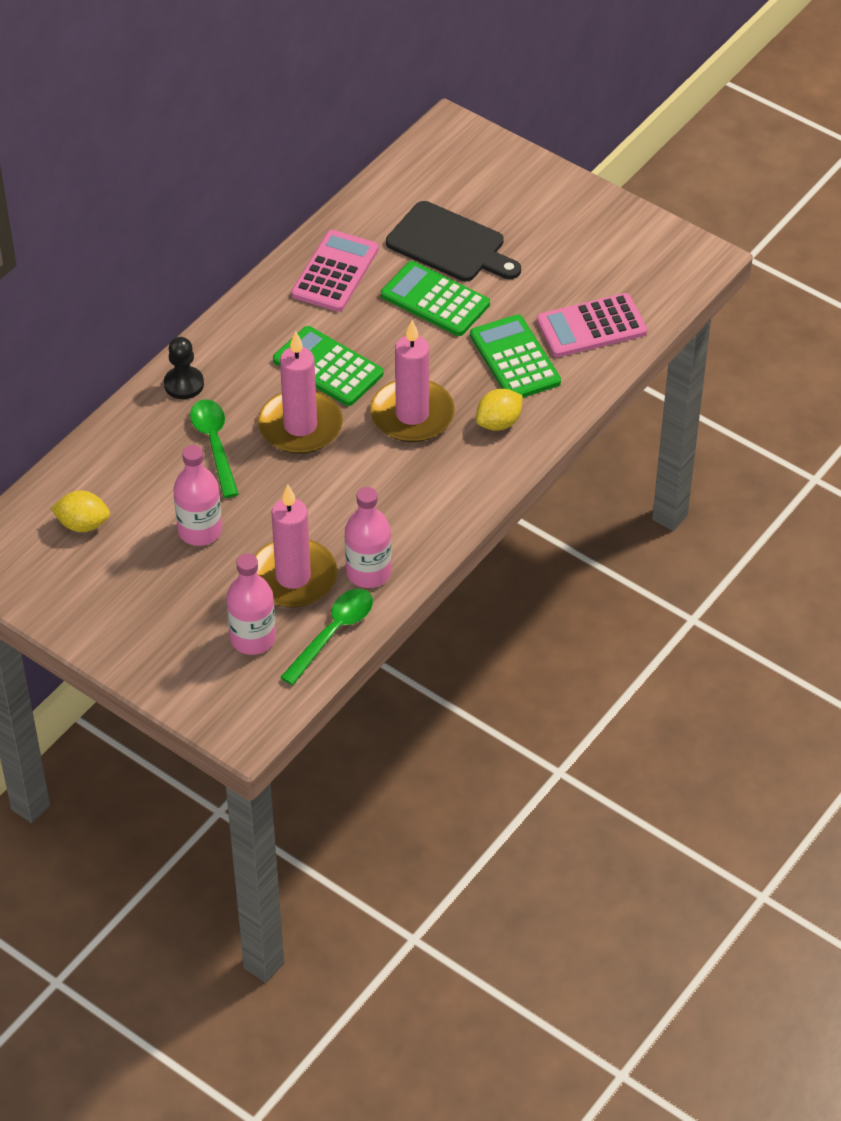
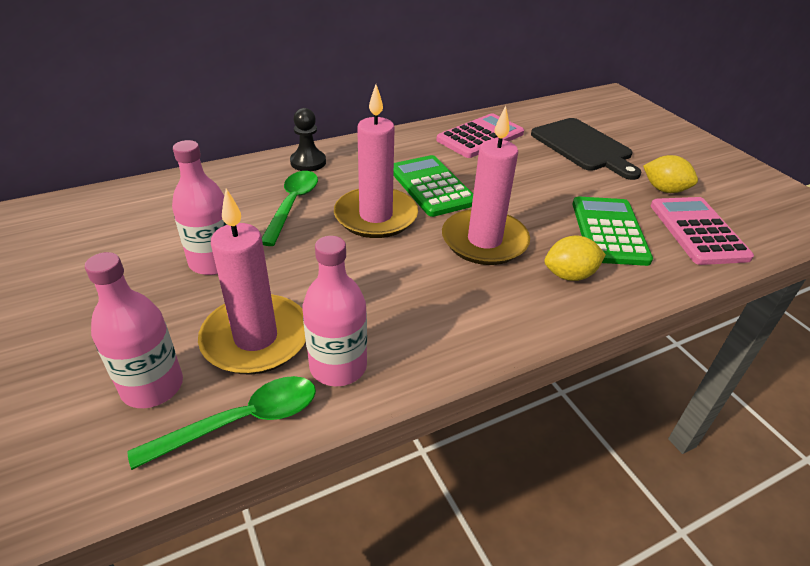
camera: 25 degrees right, 10 degrees down
yellow lemon [51,490,110,532] -> yellow lemon moved to [643,155,698,193]
green calculator [381,261,490,336] -> none
pink calculator [536,293,647,357] -> pink calculator turned 75 degrees clockwise [651,197,754,265]

